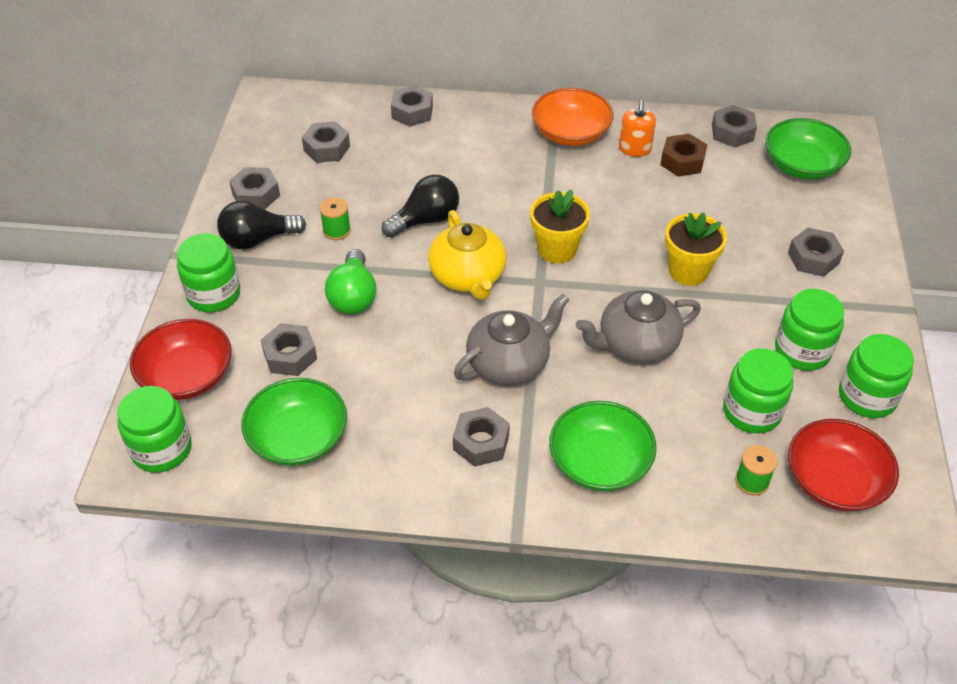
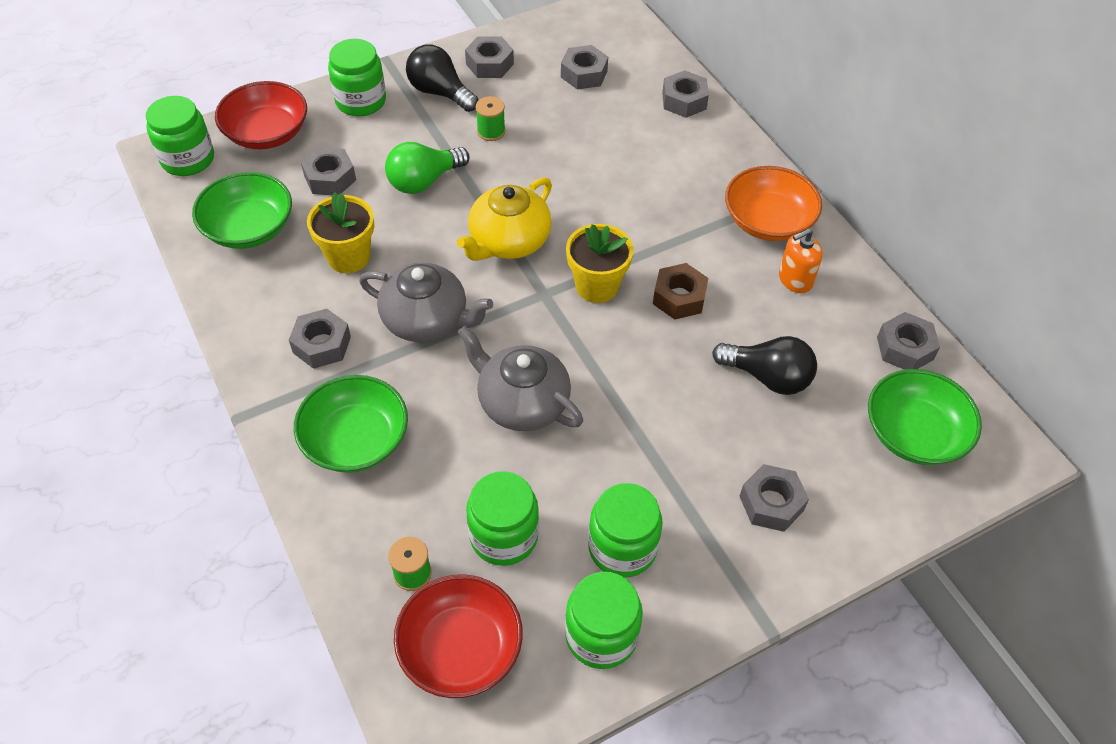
camera: 55 degrees right, 5 degrees up
black light bulb [382,175,459,238] -> black light bulb moved to [712,336,817,395]
brown nut [660,134,707,177] -> brown nut moved to [653,263,708,320]
yellow flower pot [665,213,727,286] -> yellow flower pot moved to [307,192,374,273]

